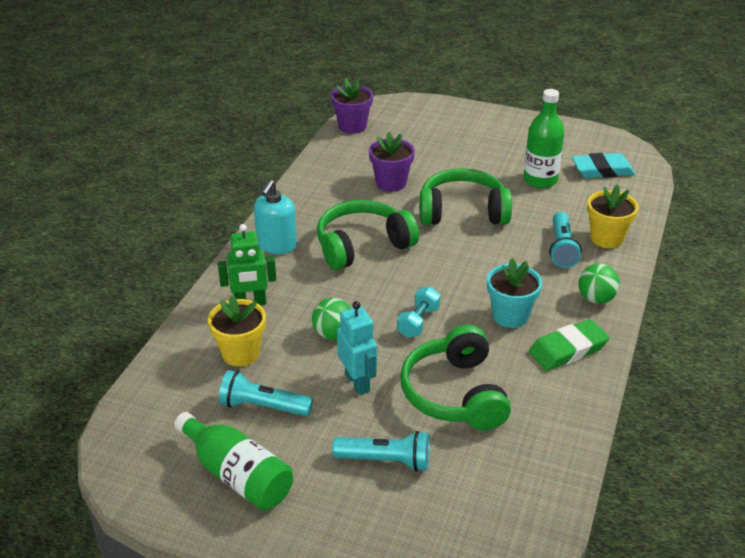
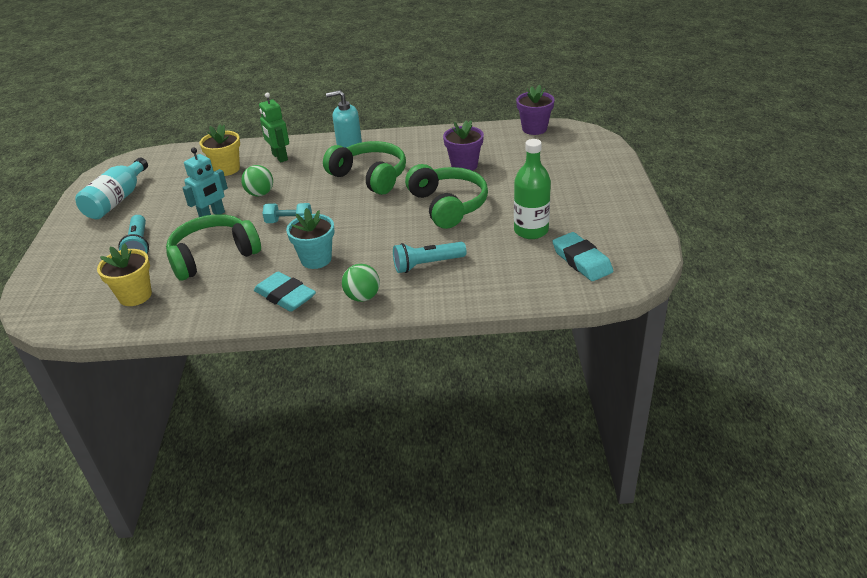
camera: 70 degrees right, 0 degrees up
green bottle [174,412,293,510] -> turquoise bottle [75,157,148,219]
turquoise flashlight [219,370,313,416] -> none
green eraser [529,319,610,371] -> turquoise eraser [254,272,316,312]
yellow flower pot [587,184,638,248] -> yellow flower pot moved to [97,243,152,306]

